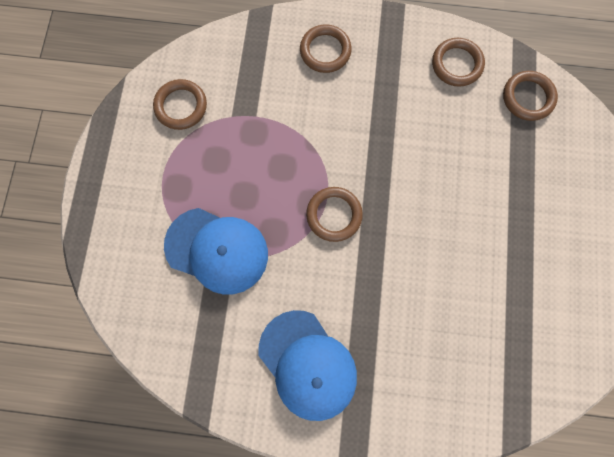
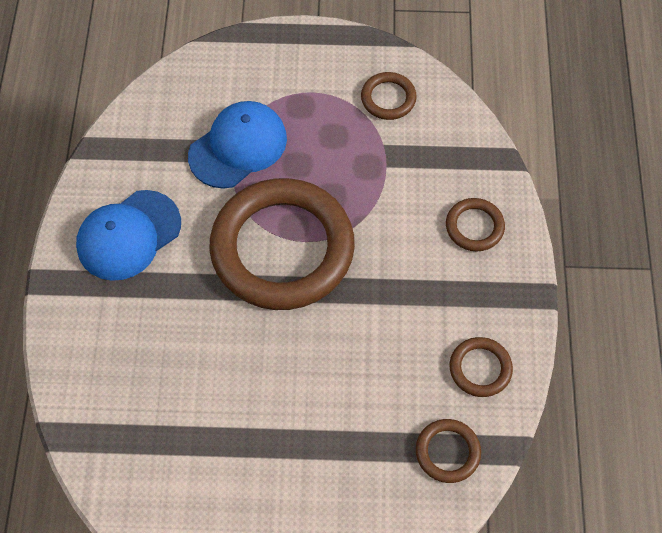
camera: 85 degrees right, 15 degrees down
blue cap [164,208,268,295] -> blue cap turned 150 degrees counterclockwise [188,101,287,189]
brown ring [306,187,363,242] -> brown ring [209,178,355,310], size x2.41

